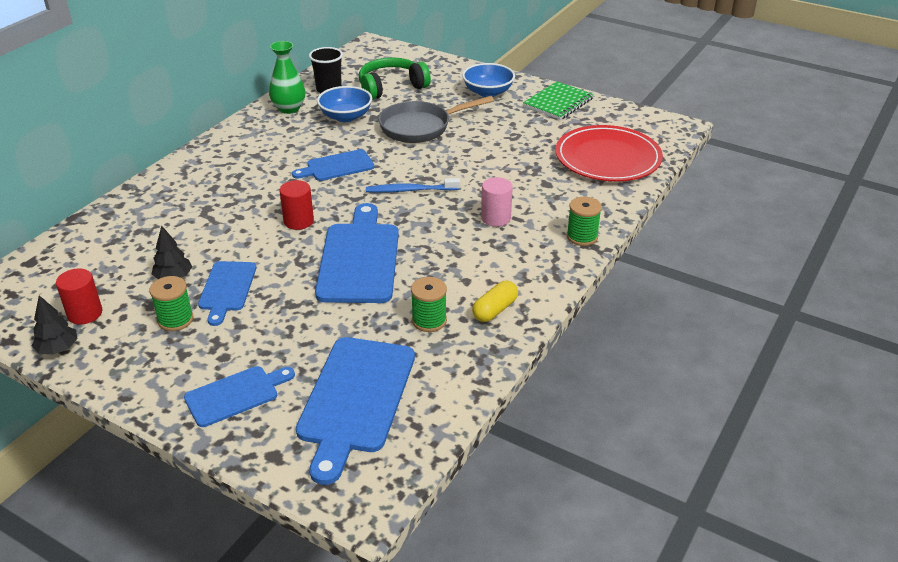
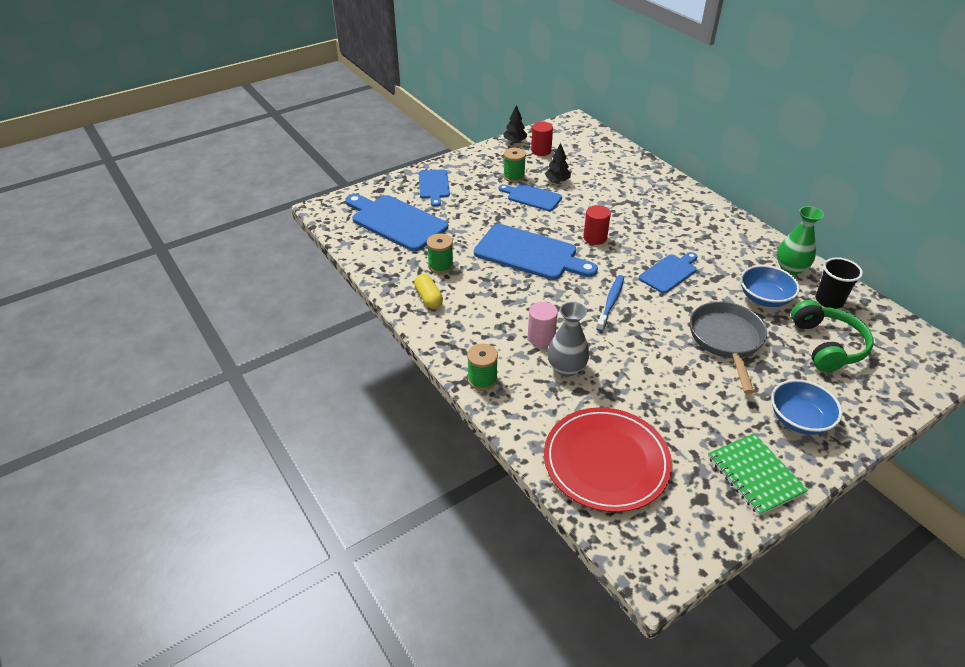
camera: 115 degrees right, 5 degrees up
blue cutting board [292,149,374,181] -> blue cutting board turned 45 degrees clockwise [639,252,697,294]
none -> grey vase [548,302,589,376]

